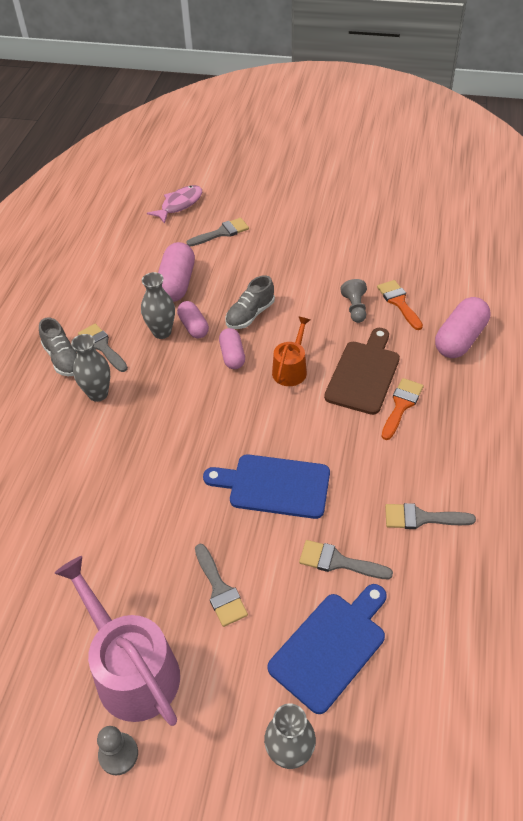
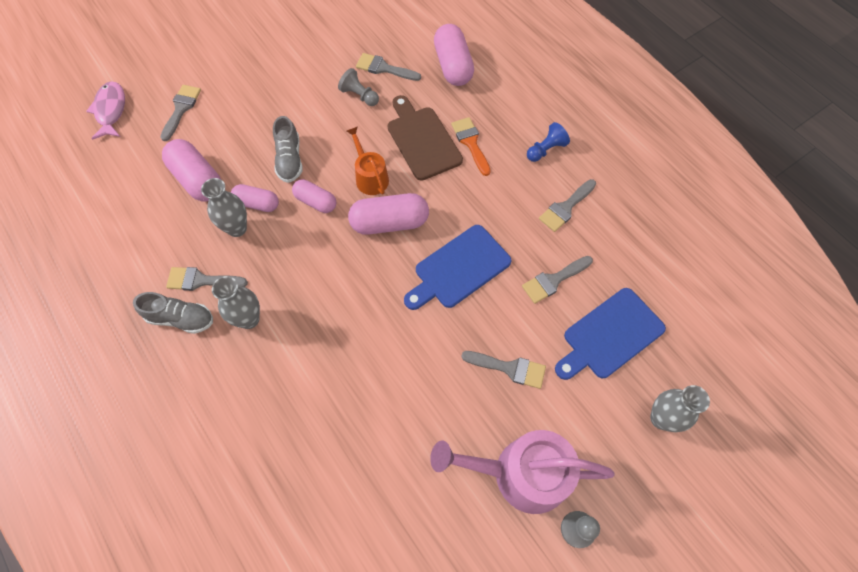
camera: 50 degrees left, 15 degrees up
blue cutting board [267,584,387,714] -> blue cutting board turned 120 degrees counterclockwise [555,288,666,380]
orange brush [377,280,423,330] -> grey brush [356,53,421,81]
none -> pink capsule [348,193,429,235]
none -> blue pawn [527,122,570,162]

